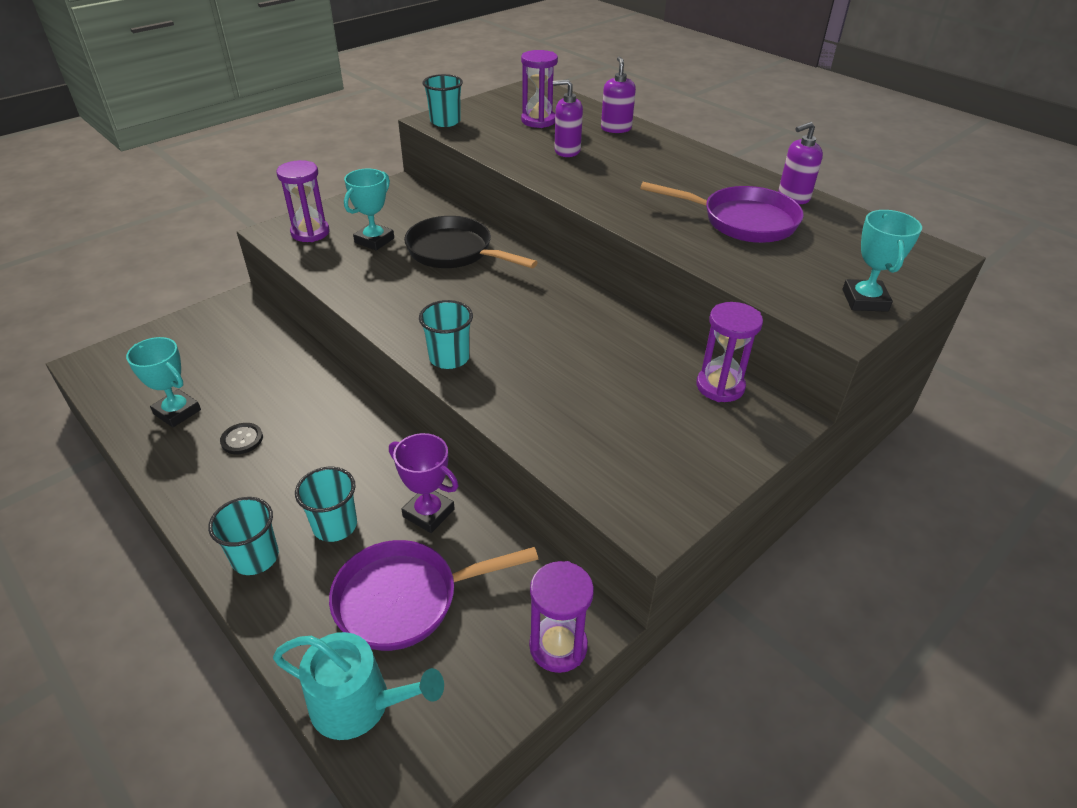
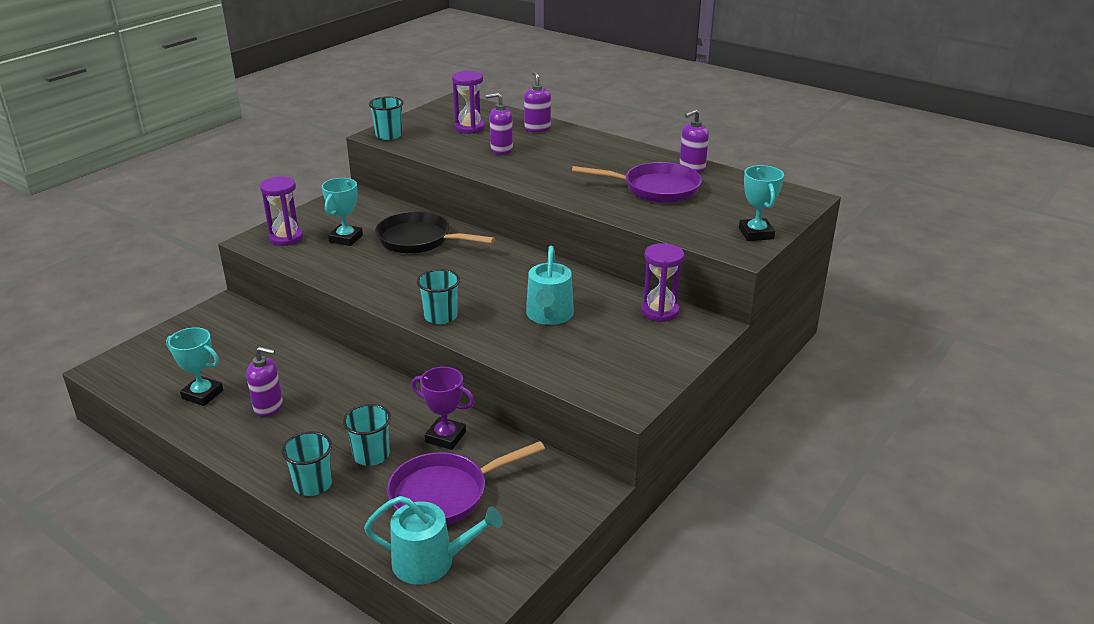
camera: 10 degrees left, 10 degrees down
black button [220,423,263,454] -> purple soap dispenser [246,347,283,417]
purple hourglass [529,561,594,673] -> none
none -> turquoise watering can [526,246,574,325]

